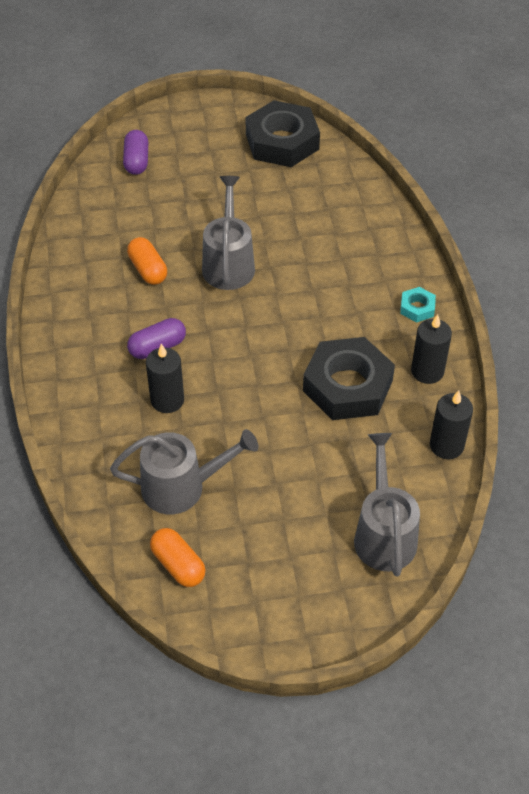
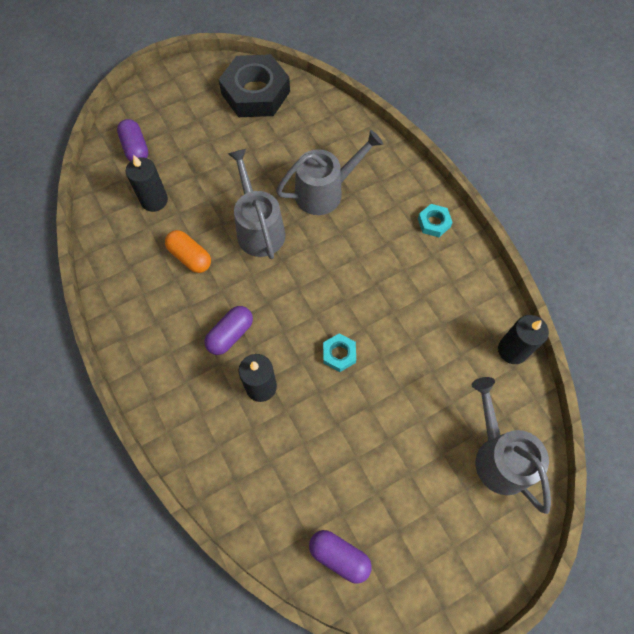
camera: 20 degrees left, 15 degrees up
grey watering can [110,429,258,514] -> grey watering can moved to [276,130,383,215]
orange capsule [150,528,206,587] -> purple capsule [309,530,372,584]
black nut [303,337,395,420] -> none
black candle [411,314,452,384] -> black candle moved to [125,155,168,212]
none -> turquoise nut [323,333,356,372]

